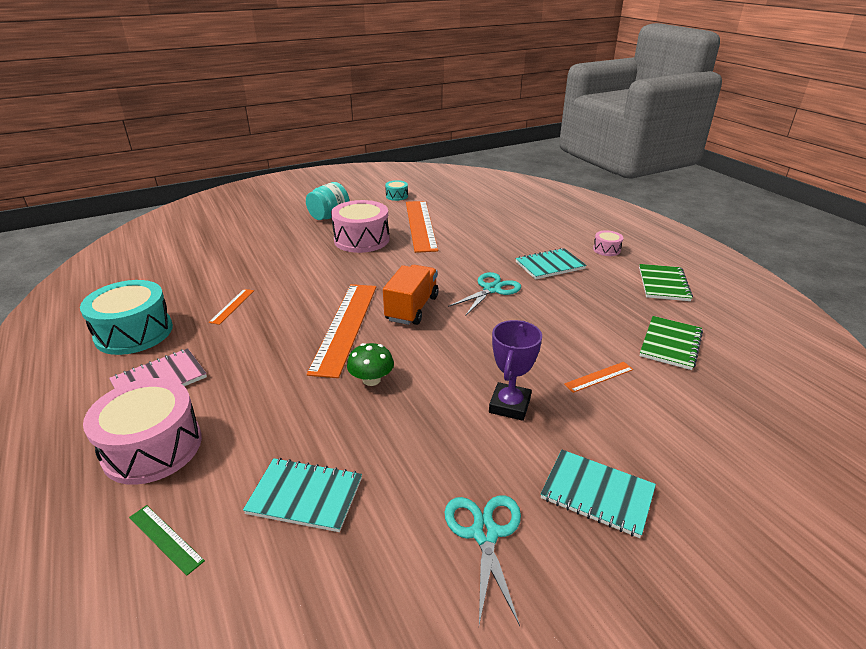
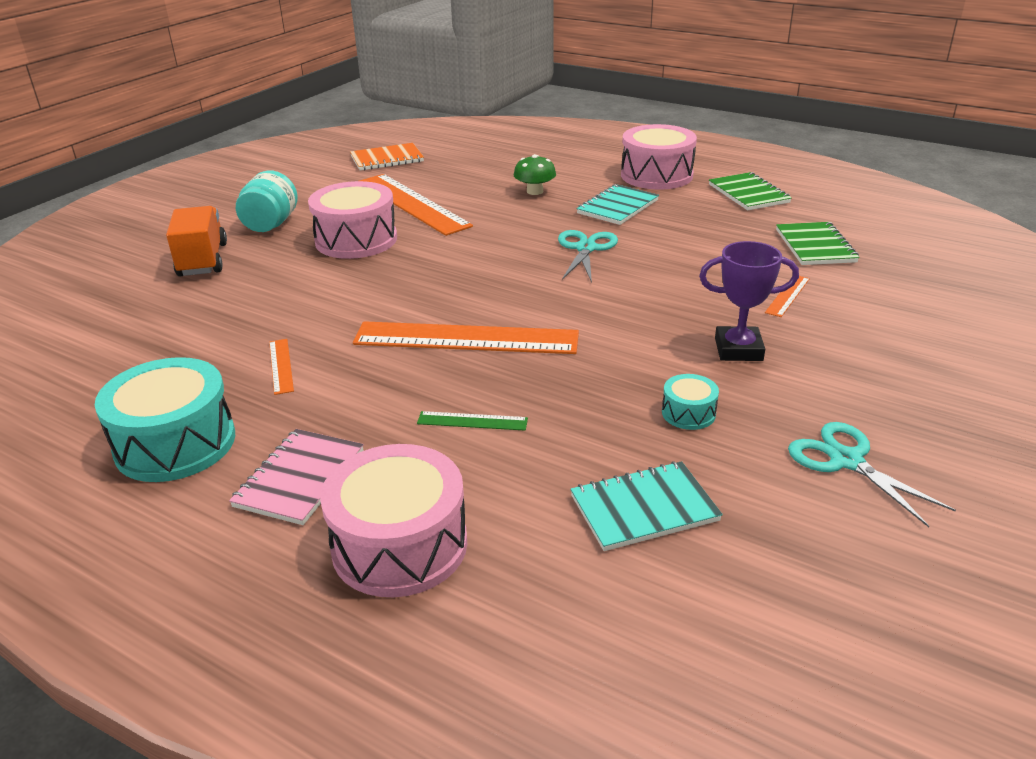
camera: 30 degrees left, 0 degrees up
green ruler [129,505,205,575] -> green ruler moved to [417,411,528,431]
orange ruler [307,284,376,378] -> orange ruler turned 60 degrees counterclockwise [353,321,579,354]
green mushroom [347,343,394,386] -> green mushroom moved to [514,154,556,195]
orange truck [383,265,439,325] -> orange truck moved to [166,206,227,276]
turquoise drum [385,180,408,201] -> turquoise drum moved to [662,374,719,430]
purple trophy [489,320,542,421] -> purple trophy turned 75 degrees counterclockwise [699,241,799,361]
turquoise notebook [541,450,656,538] -> none
pink drum [593,230,623,256] -> pink drum [621,124,697,190], size x2.13
none -> orange notebook [350,143,424,171]

